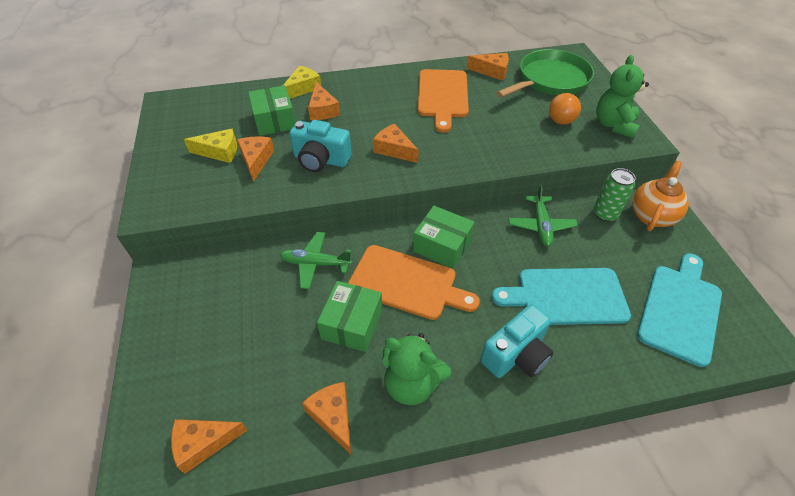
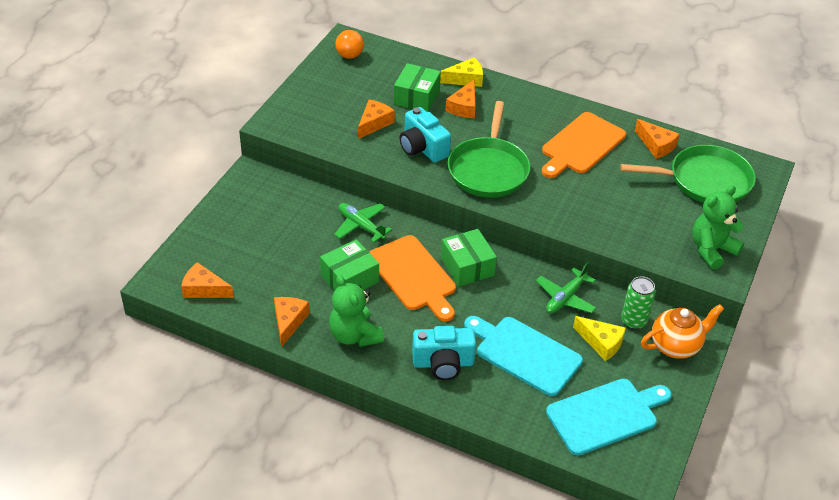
camera: 35 degrees right, 5 degrees down
yellow cheese [184,129,237,163] -> yellow cheese moved to [573,316,626,361]
orange cheese [373,124,419,163] -> green pan [447,101,530,198]
orange ball [549,93,581,125] -> orange ball moved to [335,30,364,59]

